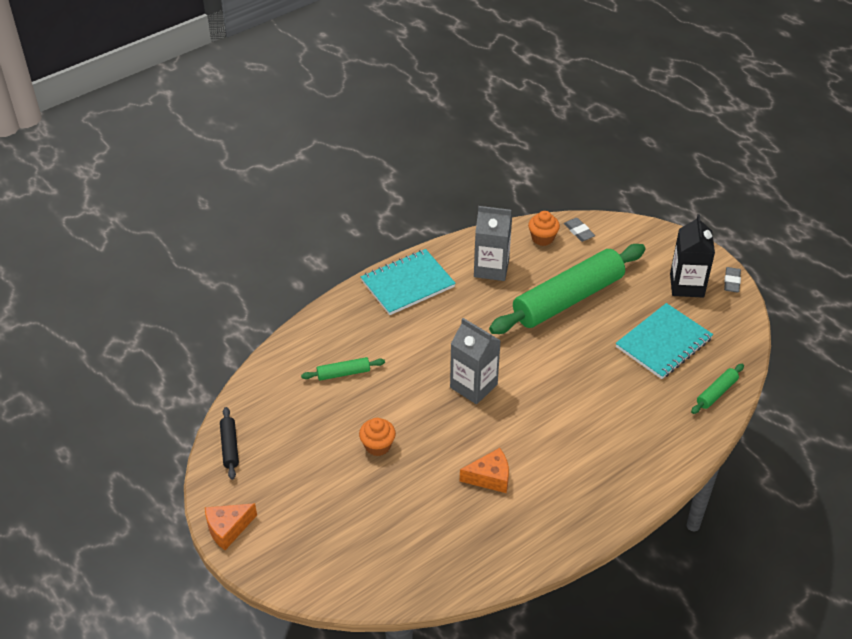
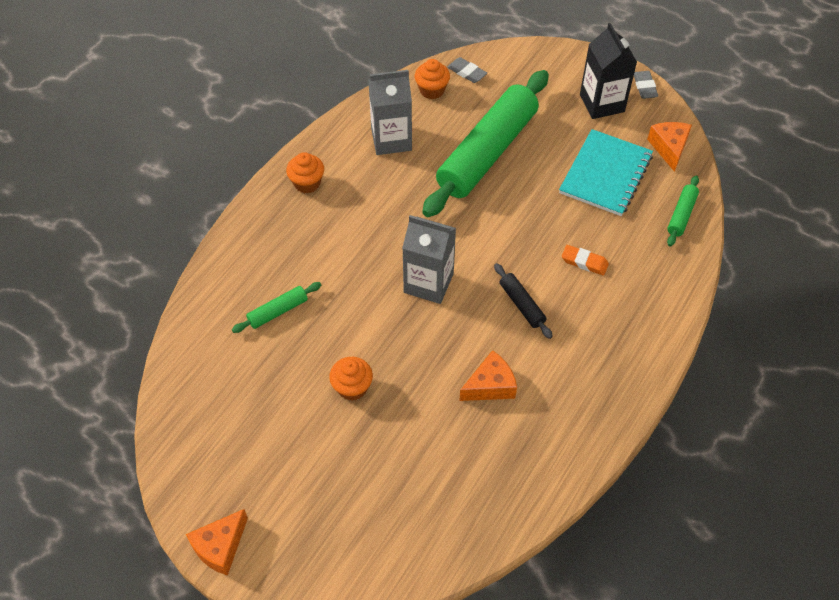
camera: 20 degrees left, 10 degrees up
black rolling pin [220,407,239,480] -> black rolling pin moved to [494,263,553,339]
turquoise notebook [361,249,456,315] -> orange cupcake [286,152,324,193]
none -> orange eraser [562,245,609,275]
none -> orange cheese [647,122,692,172]

